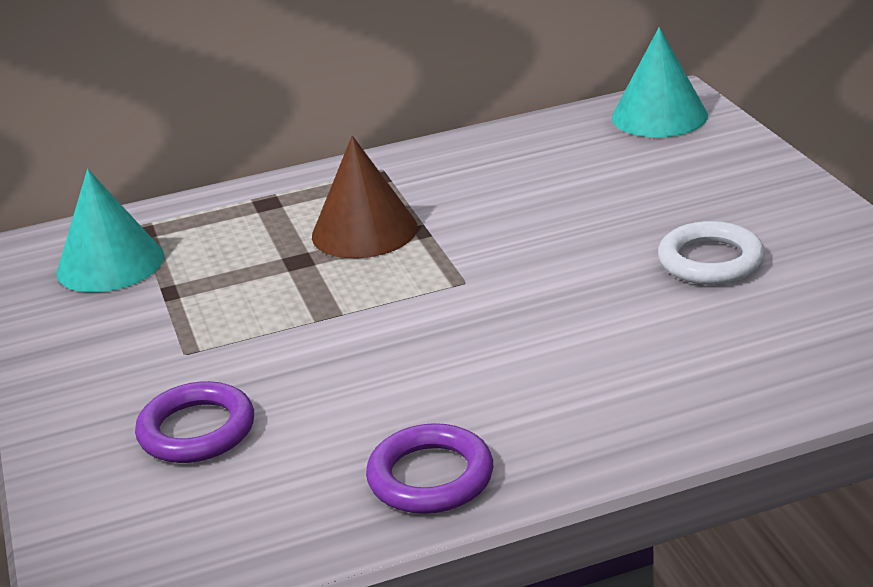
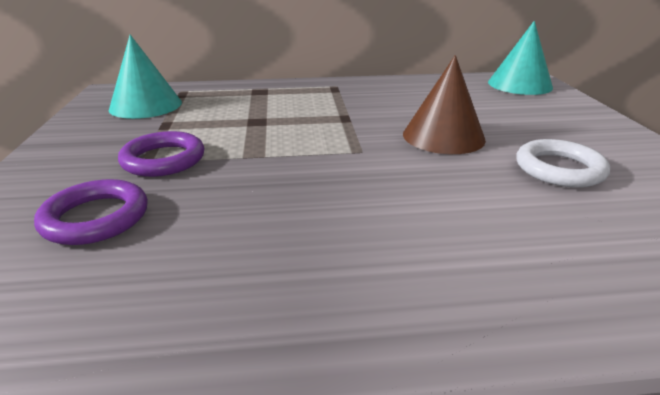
camera: 10 degrees right, 0 degrees up
brown cone [312,136,417,258] -> brown cone moved to [403,55,486,154]
purple ring [366,423,493,514] -> purple ring moved to [118,131,204,177]

